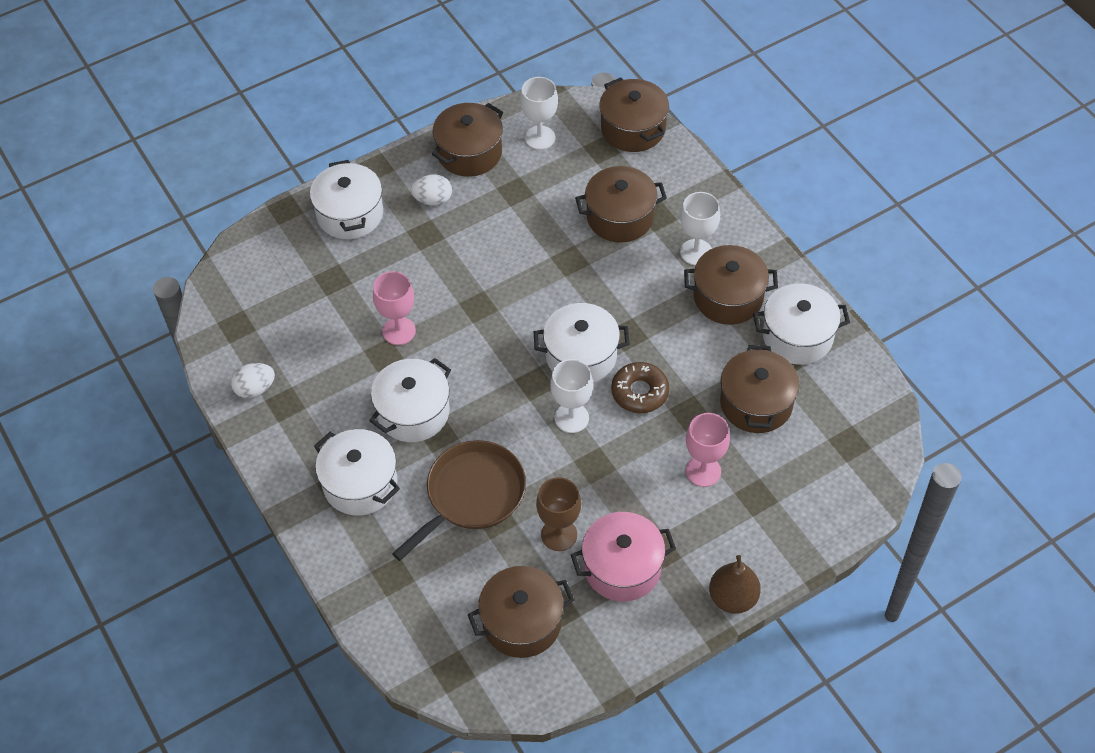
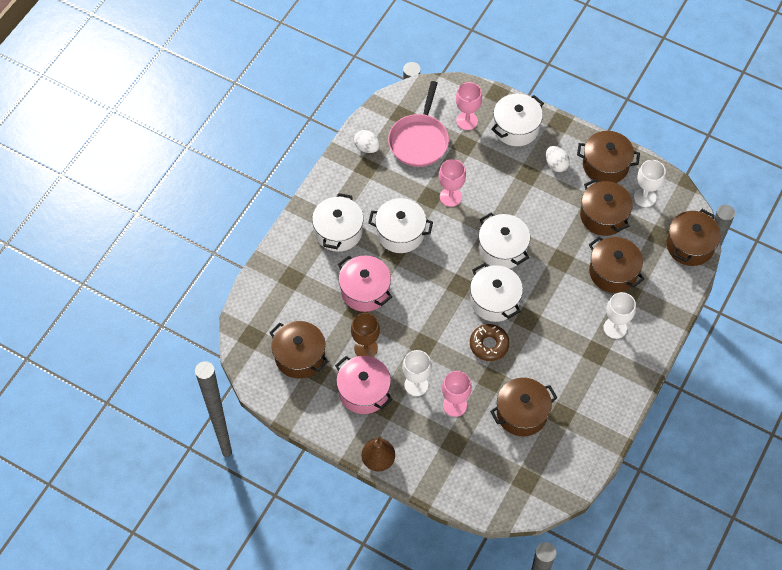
camera: 60 degrees right, 5 degrees up
brown pan [392,440,526,561] -> pink pot [338,255,392,312]
white goblet [550,359,593,433] -> white goblet moved to [402,350,432,396]
brown pot [684,245,778,325] -> brown pot moved to [580,179,633,236]
white pot [753,283,850,365] -> white pot moved to [479,213,530,269]
none -> pink pan [388,81,449,167]
none -> pink goblet [456,82,482,130]

